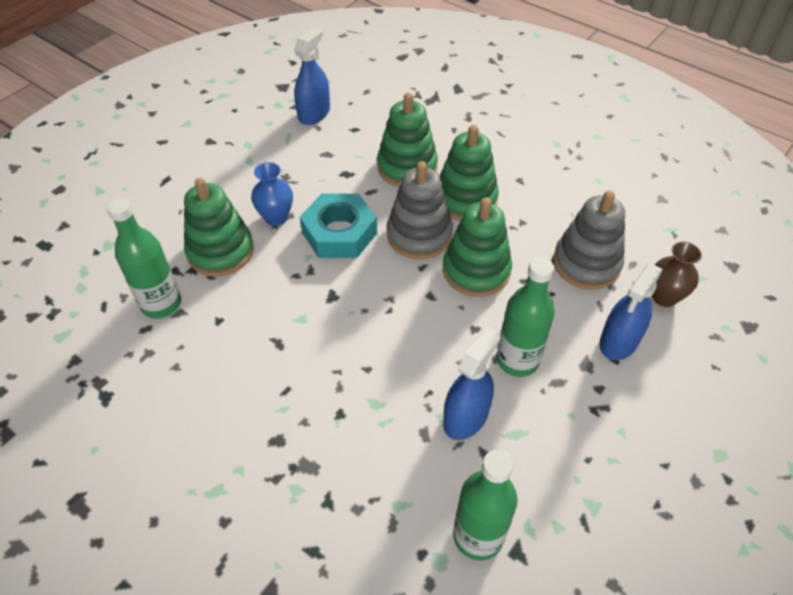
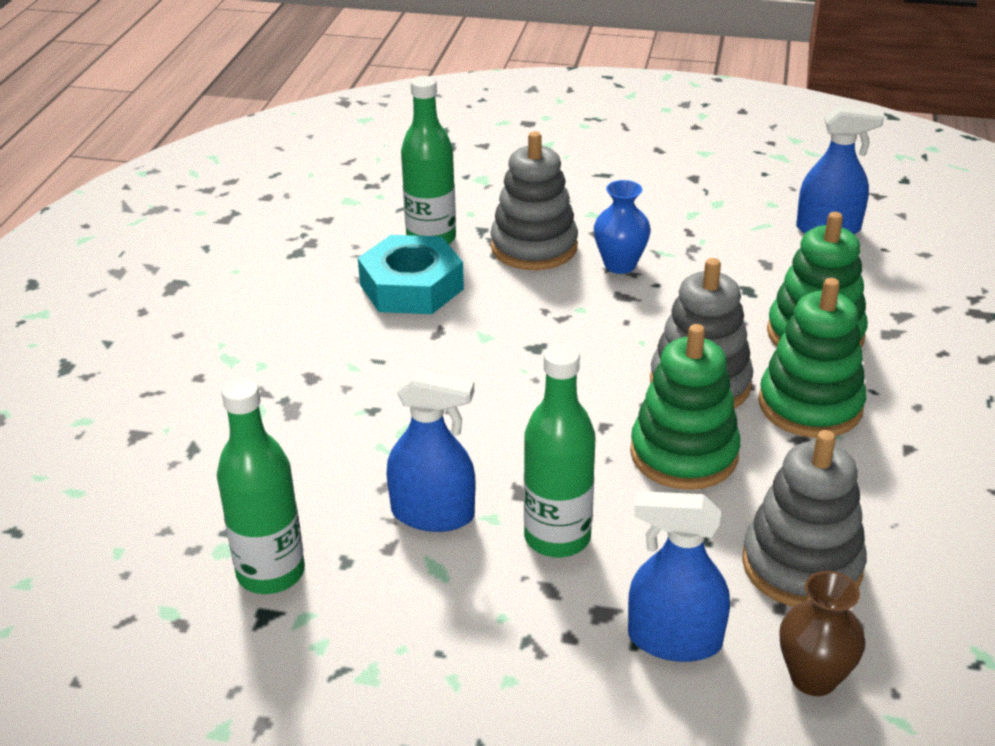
camera: 65 degrees right, 15 degrees down
green stacking toy [184,178,254,276] -> grey stacking toy [490,131,578,270]
turquoise nut [300,193,377,258] -> turquoise nut moved to [358,235,464,314]

